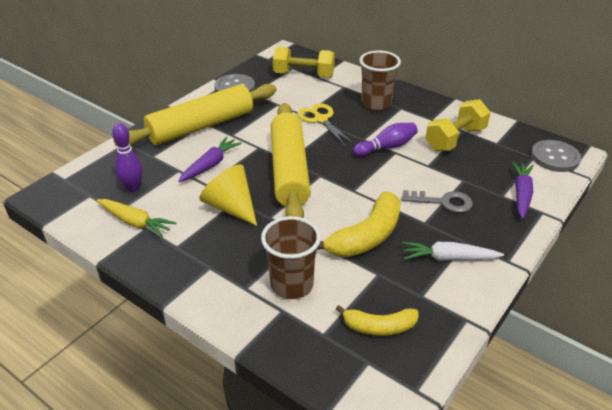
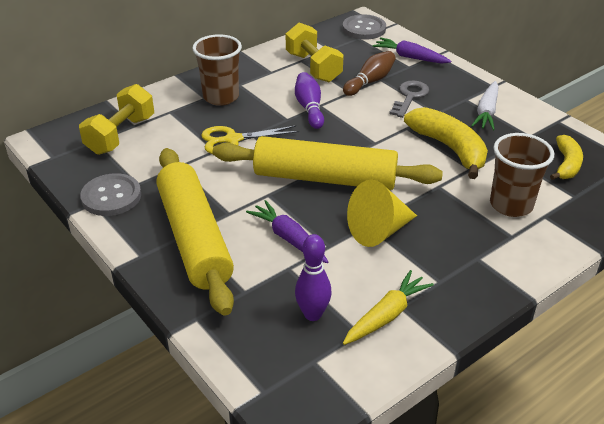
camera: 75 degrees left, 0 degrees up
none -> brown bowling pin [343,51,396,96]

